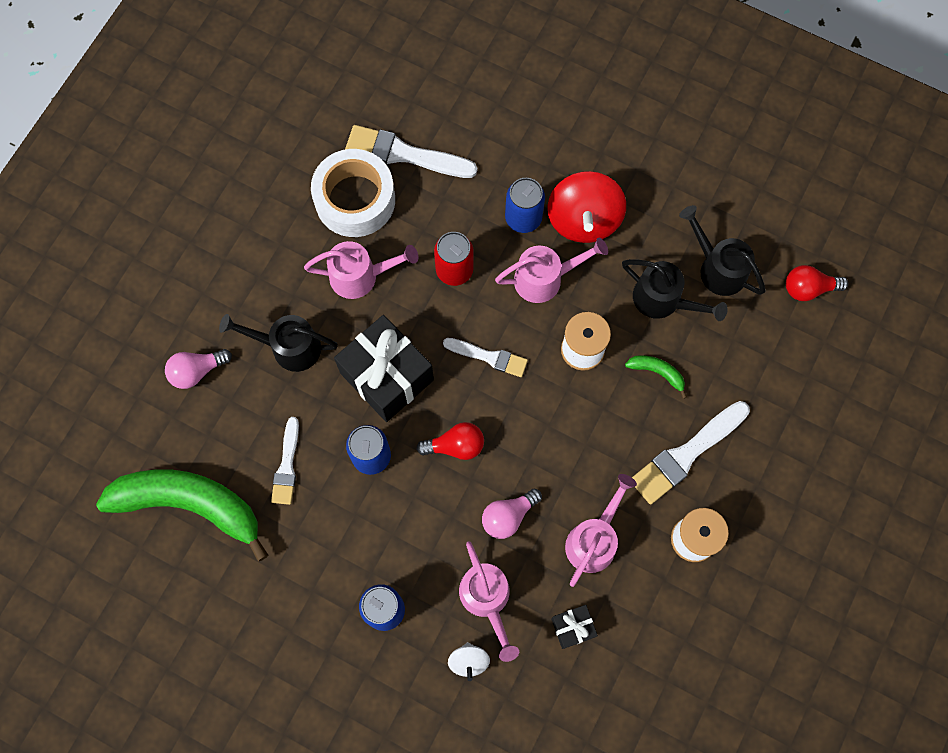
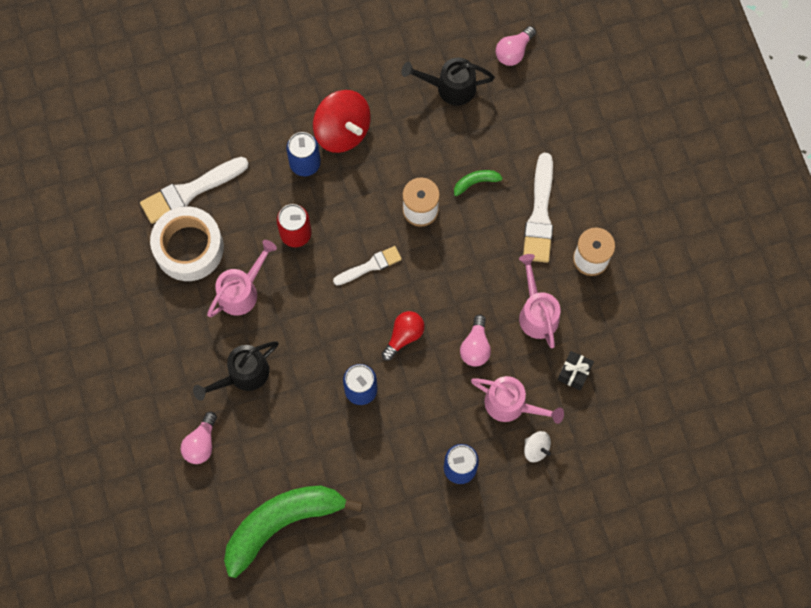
camera: 45 degrees left, 0 degrees up
white brush [271,417,299,505] -> none
black gift [334,315,434,422] -> none
pink watering can [495,237,608,303] -> none
black watering can [622,259,728,321] -> none
red light bulb [786,265,849,301] -> pink light bulb [496,26,536,66]

